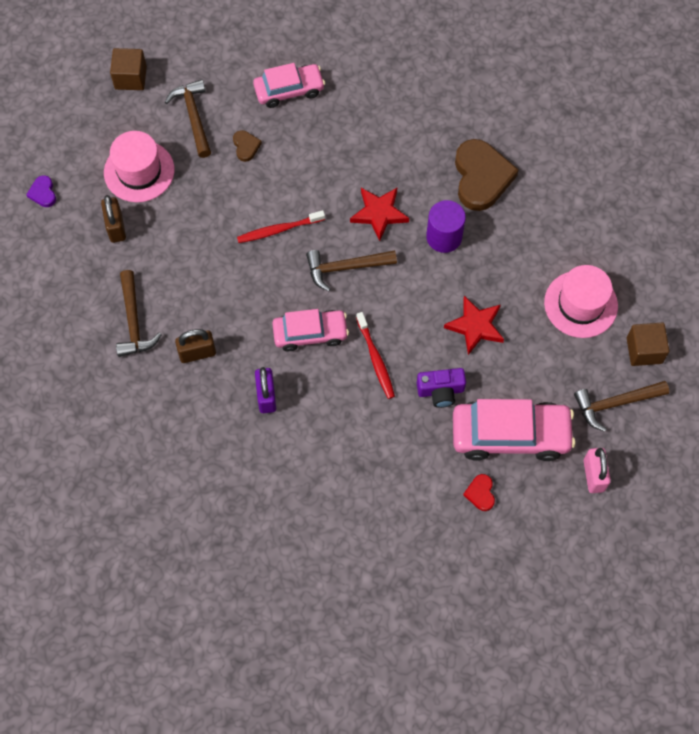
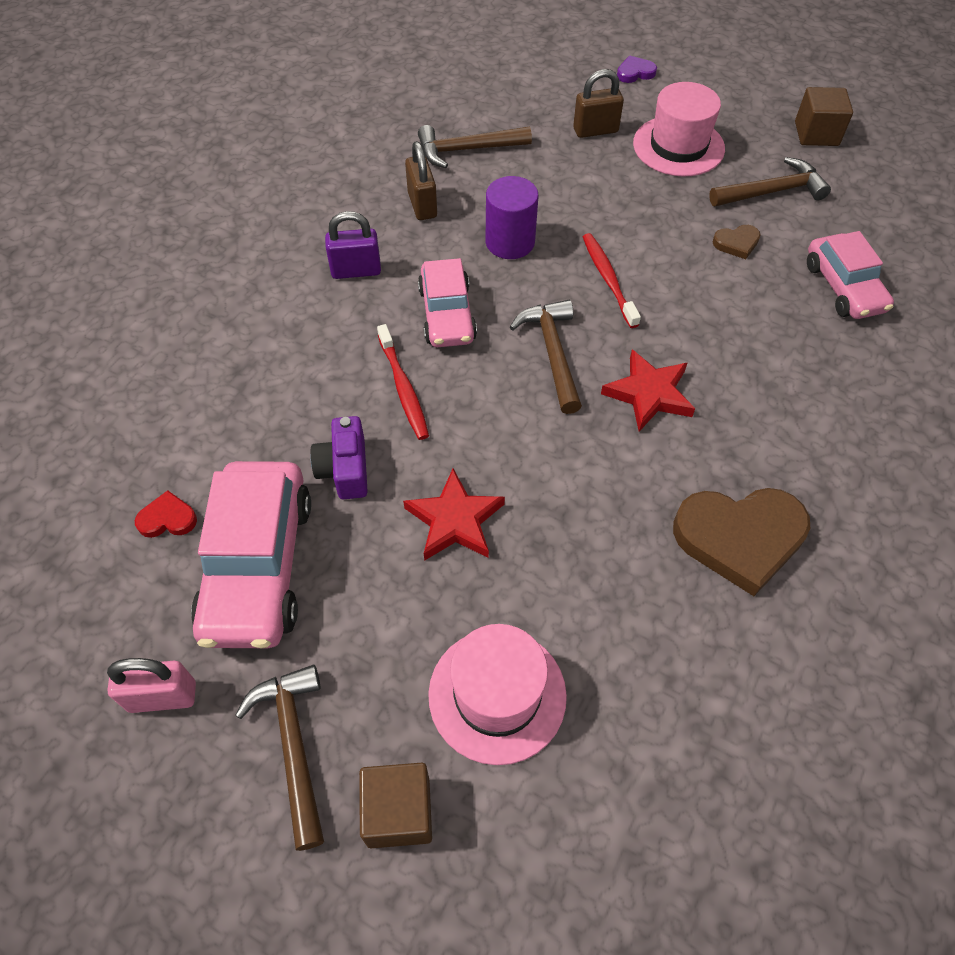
camera: 90 degrees right, 10 degrees down
red toothbrush [356,312,395,399] -> red toothbrush turned 90 degrees counterclockwise [377,324,429,440]
purple cylinder [426,200,466,253] -> purple cylinder moved to [486,176,539,259]

